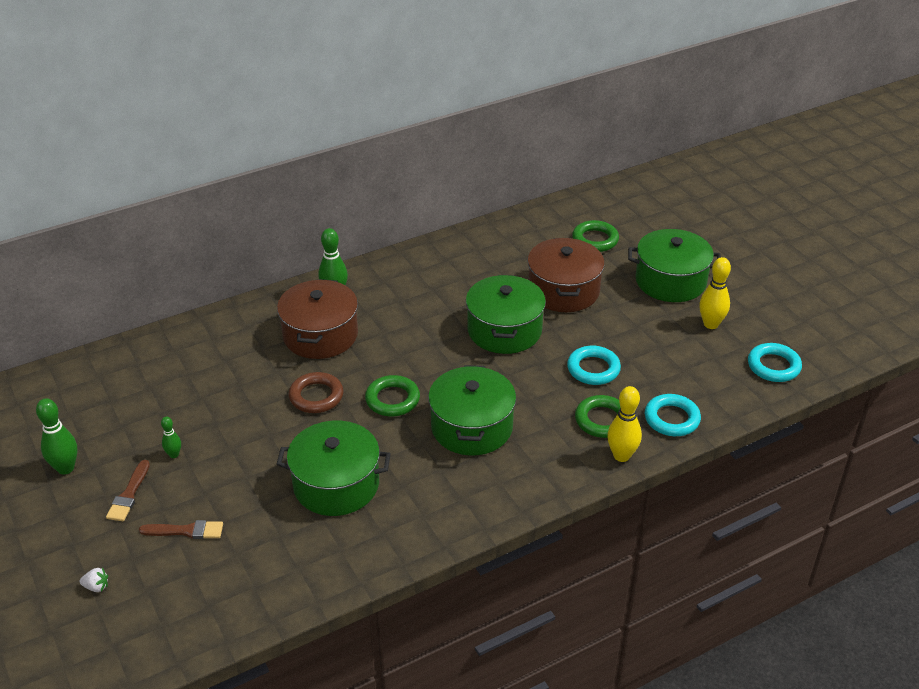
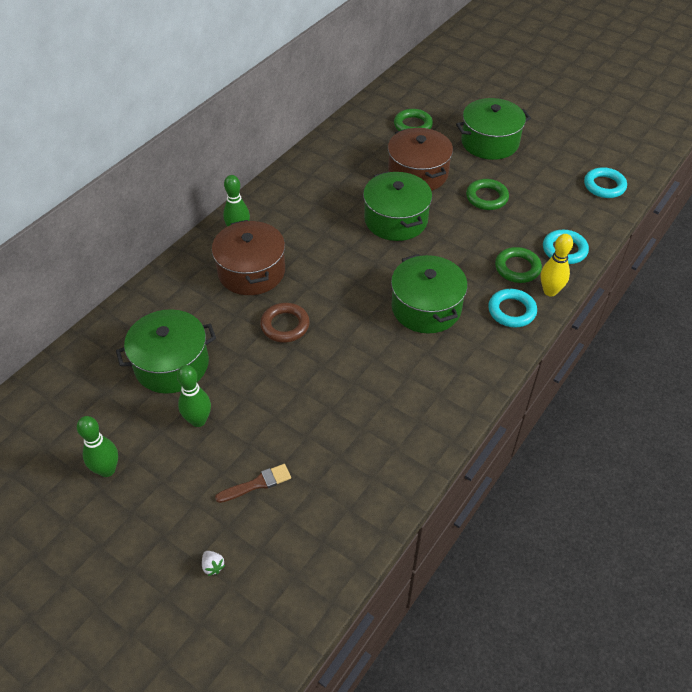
camera: 25 degrees left, 10 degrees up
white strawberry [79,568,108,592] -> white strawberry turned 75 degrees clockwise [202,551,225,576]
brown brush [106,460,150,521] -> none
green bowling pin [161,417,181,458] -> green bowling pin [177,365,211,427], size x1.78
green pot [277,420,391,516] -> green pot moved to [116,309,216,394]
green ring [365,375,420,417] -> green ring moved to [466,179,509,210]
turquoise ring [567,346,621,385] -> turquoise ring moved to [488,289,537,327]
yellow bowling pin [699,257,731,329] -> none

